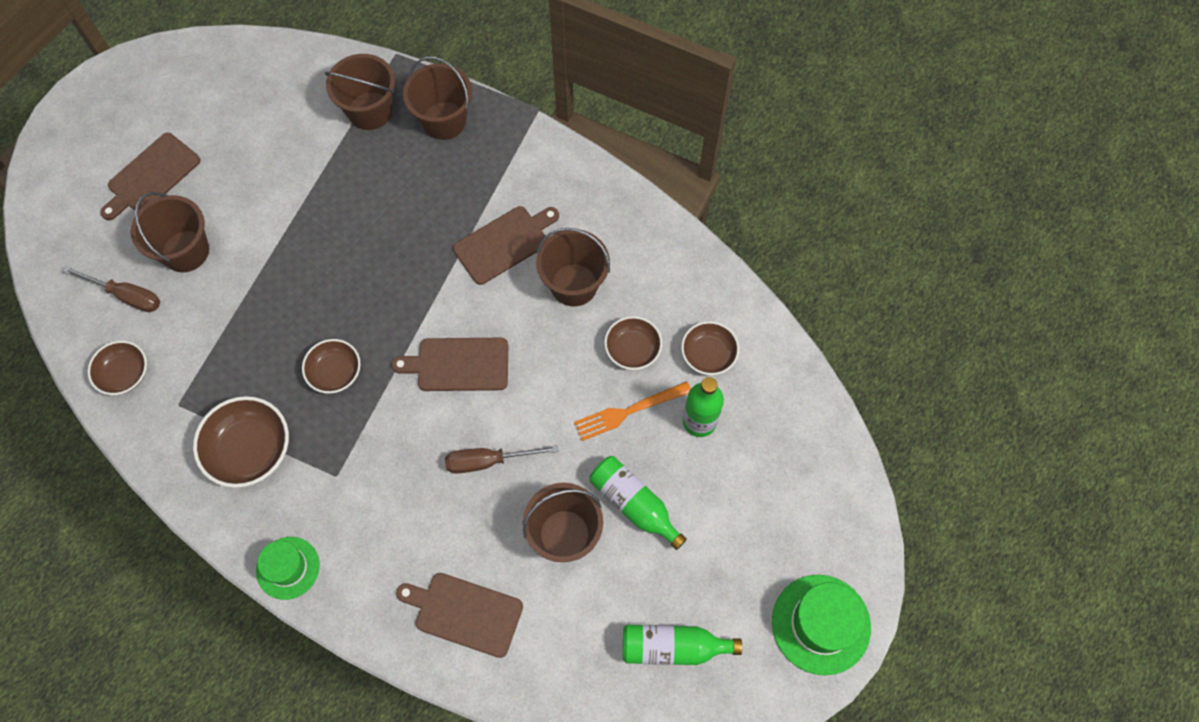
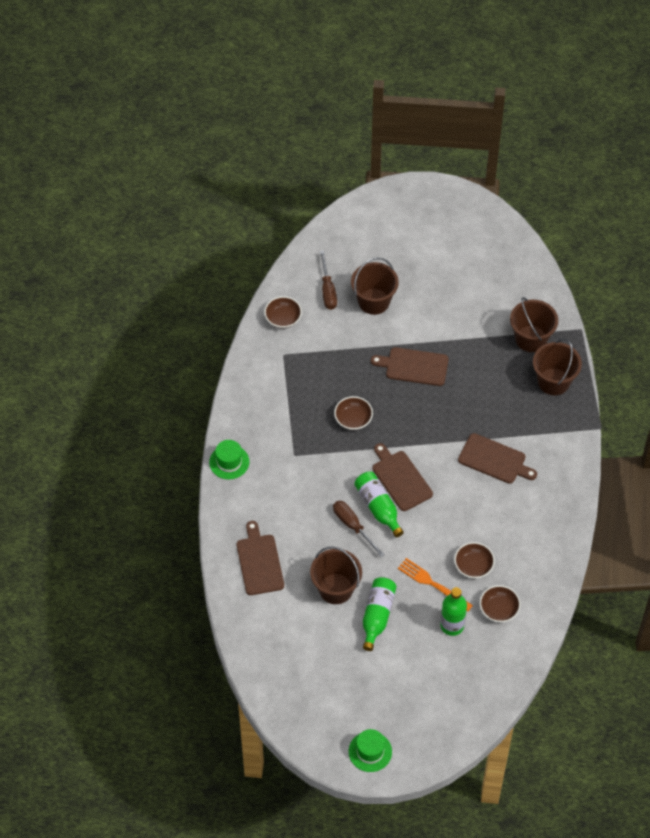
camera: 60 degrees right, 10 degrees down
brown cutting board [100,133,200,220] -> brown cutting board moved to [371,347,449,386]
brown bowl [193,396,289,488] -> none
brown bucket [536,228,610,306] -> none
green bottle [623,625,742,665] -> green bottle moved to [354,471,404,537]
green hat [772,575,871,676] -> green hat [349,729,392,772], size x0.65

